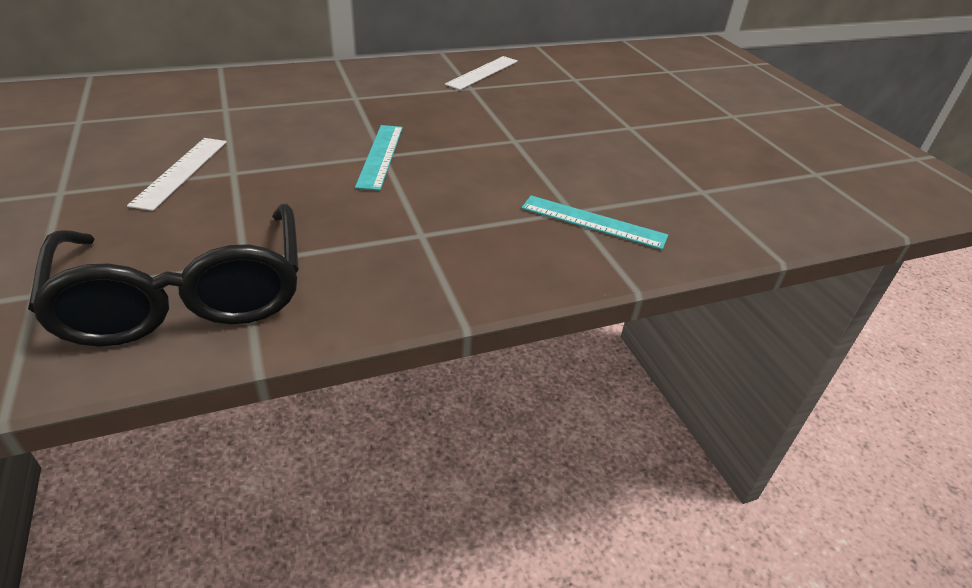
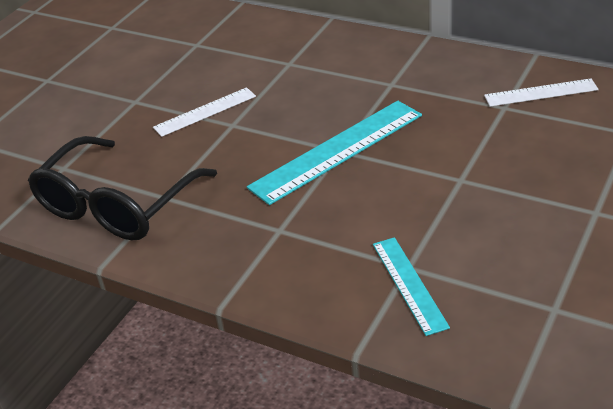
camera: 55 degrees right, 0 degrees up
turquoise ruler [355,125,403,191] -> turquoise ruler [247,101,422,205], size x1.73

